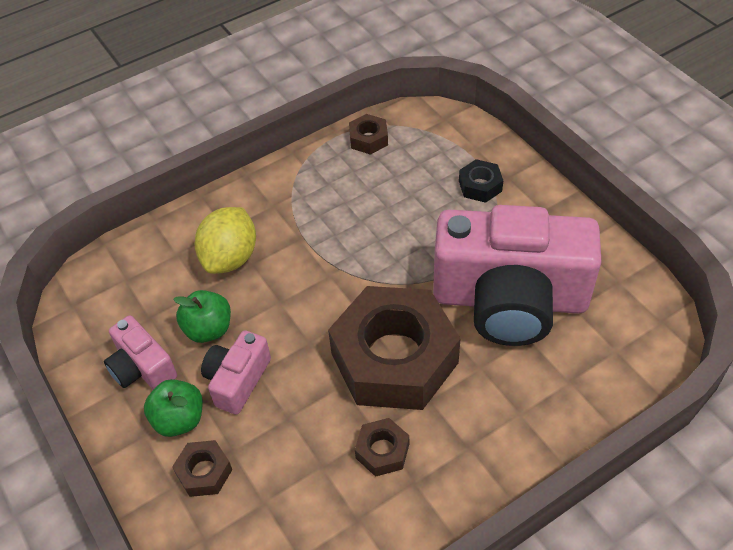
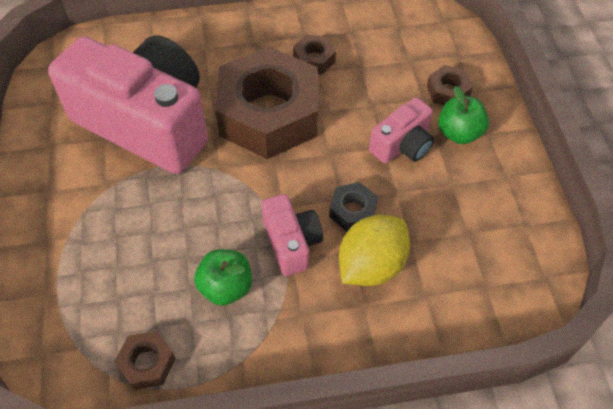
camera: 160 degrees left, 5 degrees up
pink camera [104,315,177,390] -> pink camera moved to [262,194,323,276]
green apple [173,290,231,343] -> green apple moved to [194,249,252,306]
black nut [459,159,503,203] -> black nut moved to [329,182,378,231]

